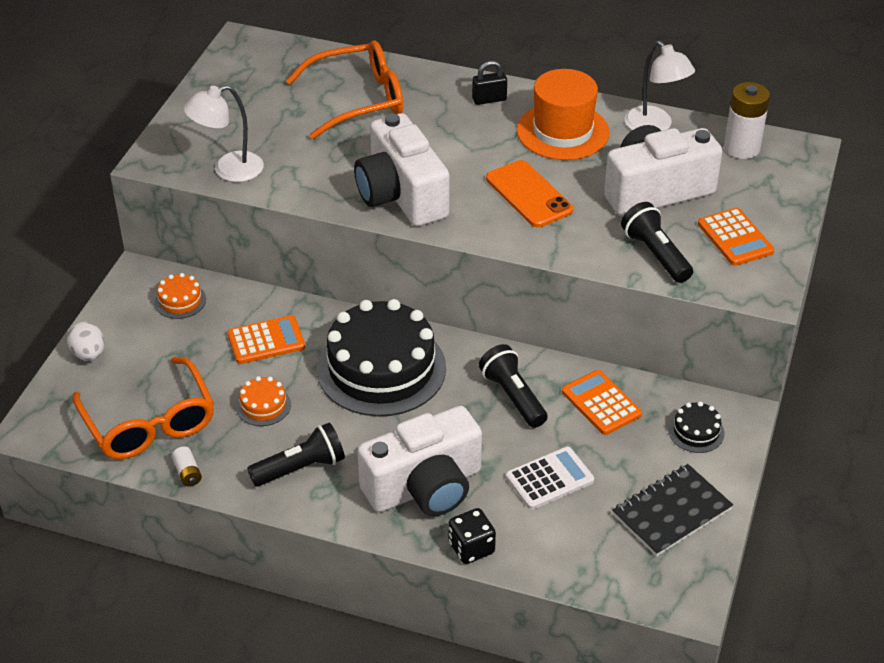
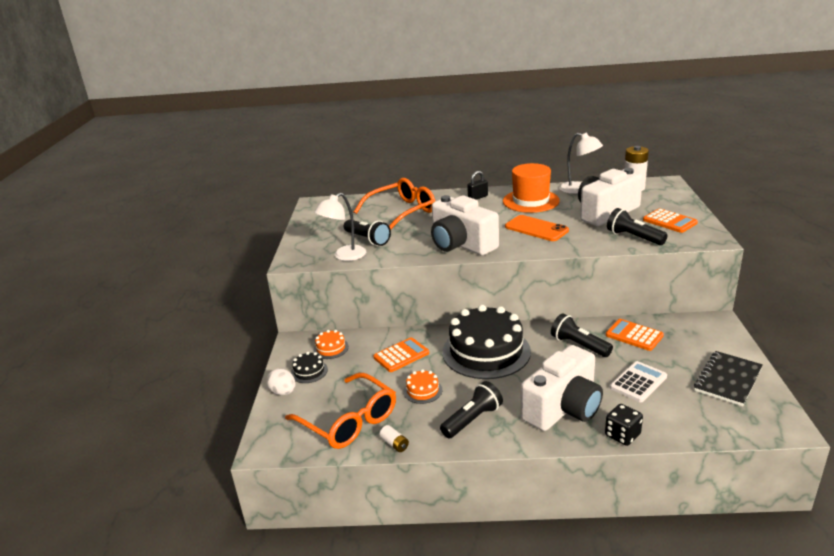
camera: 15 degrees left, 15 degrees down
black cake [668,402,725,453] -> black cake moved to [291,352,328,383]
none -> black flashlight [344,220,391,246]

